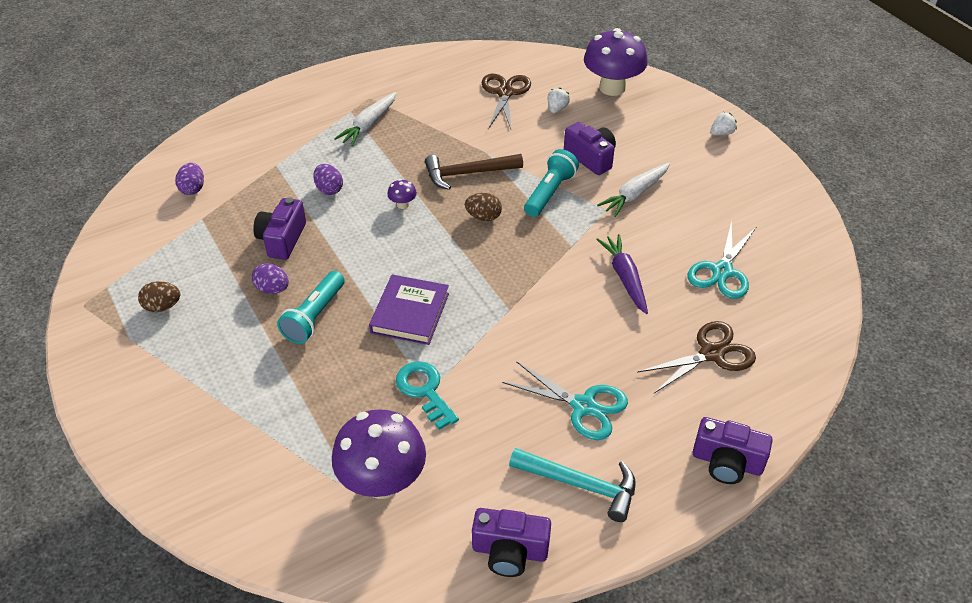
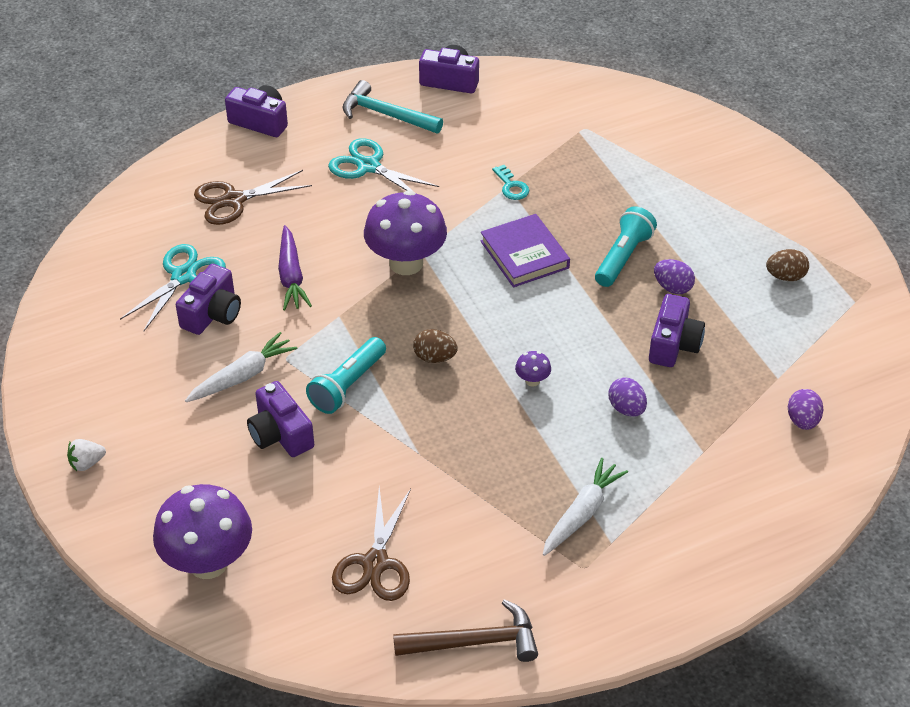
camera: 175 degrees left, 0 degrees up
purple mushroom [332,409,426,499] -> purple mushroom moved to [364,190,447,275]
purple book [369,275,449,345] -> purple book turned 45 degrees counterclockwise [481,214,570,287]
turquoise key [396,361,459,430] -> turquoise key [492,165,529,200], size x0.65
brown hammer [425,154,523,190] -> brown hammer moved to [393,599,538,662]
white strawberry [548,88,570,113] -> none
none -> purple camera [176,264,241,335]

